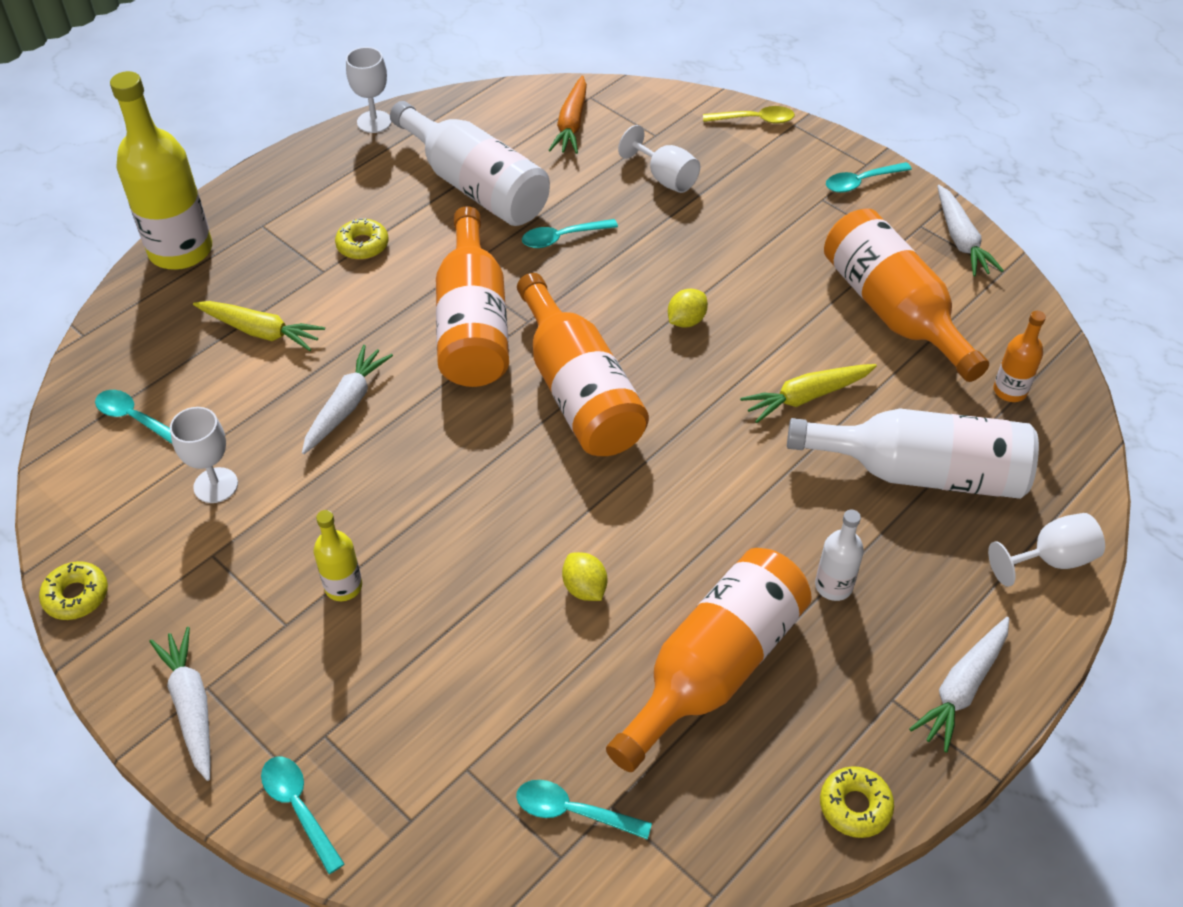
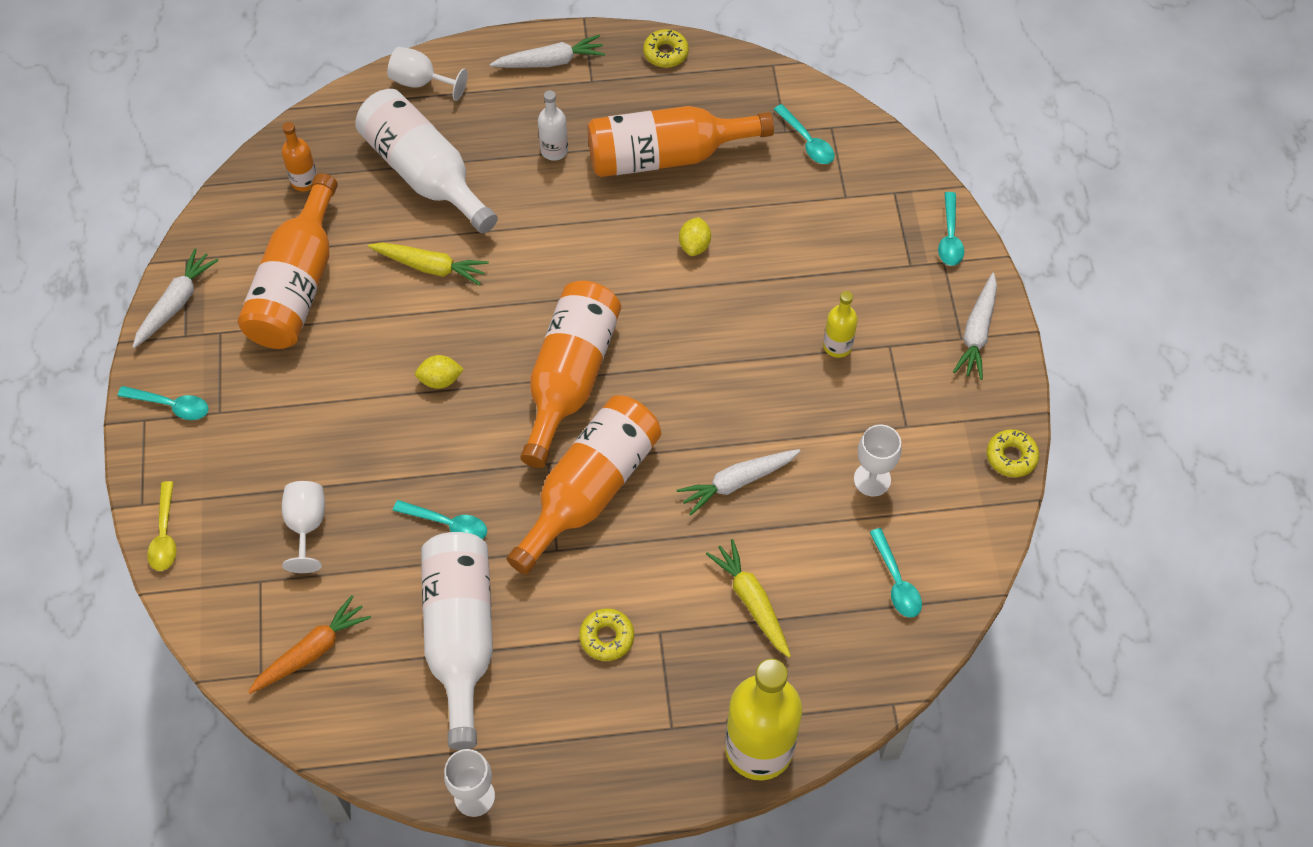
camera: 140 degrees left, 10 degrees up
yellow spoon [703,106,795,124] -> yellow spoon turned 135 degrees counterclockwise [147,481,176,571]

